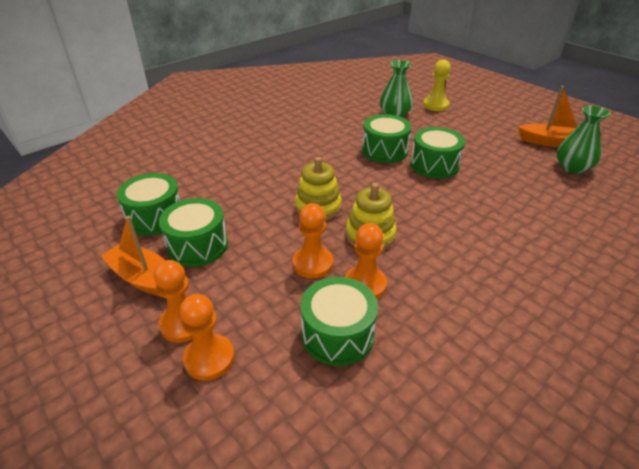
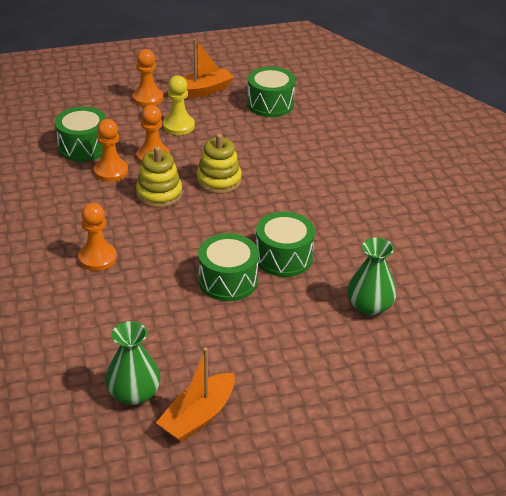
camera: 115 degrees right, 0 degrees up
green drum [159,198,228,267] -> none
orange pawn [180,294,234,381] -> orange pawn moved to [78,203,117,271]
yellow pawn [423,59,451,111] -> yellow pawn moved to [163,76,195,135]

